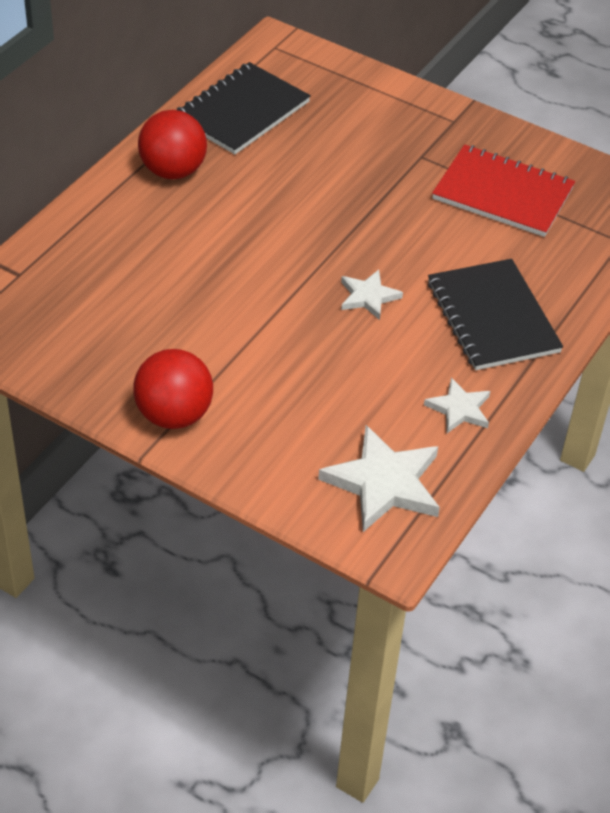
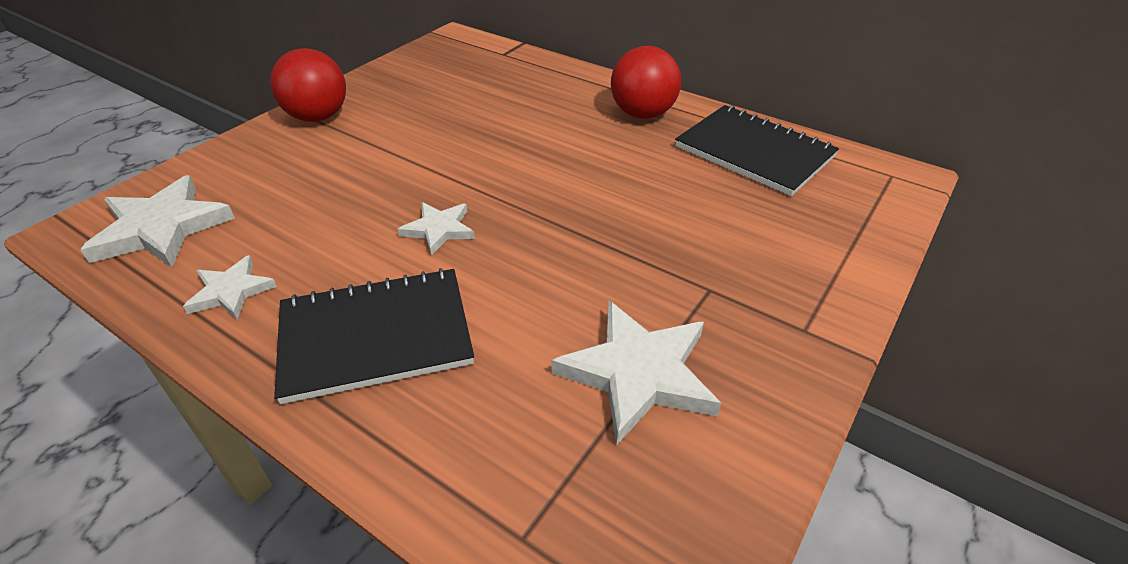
camera: 95 degrees right, 5 degrees down
red notebook [432,144,575,237] -> white star [551,301,721,445]

